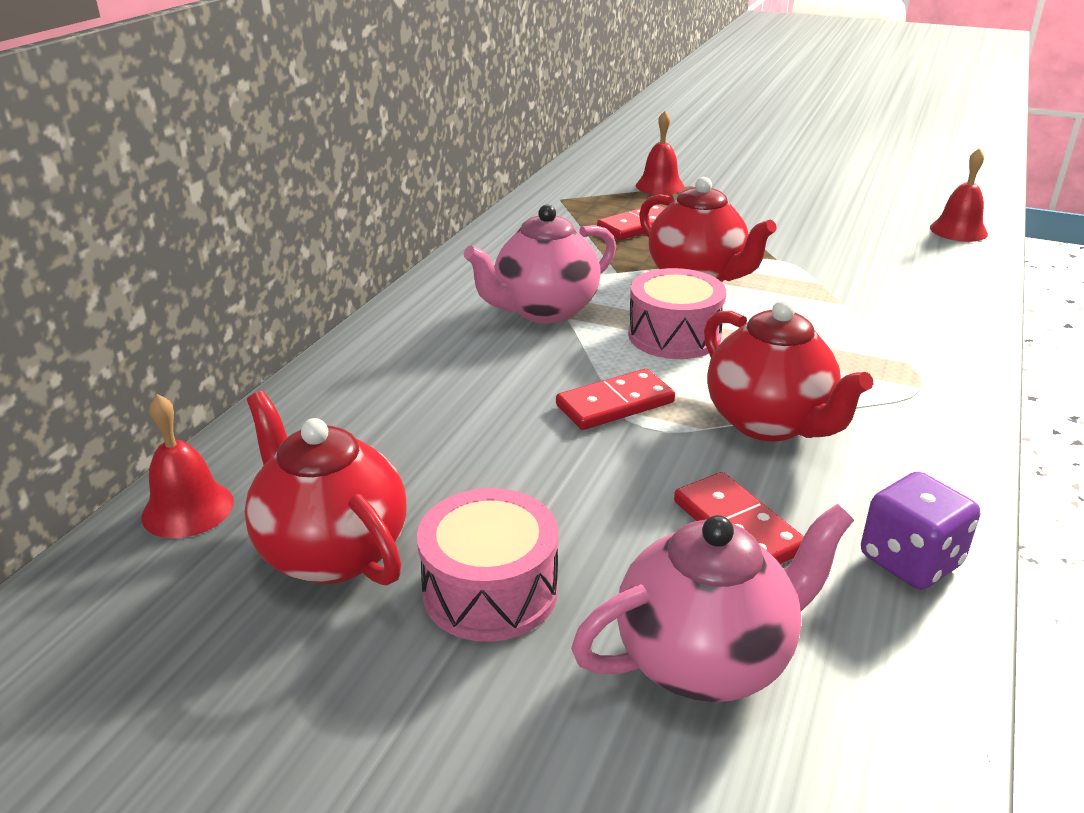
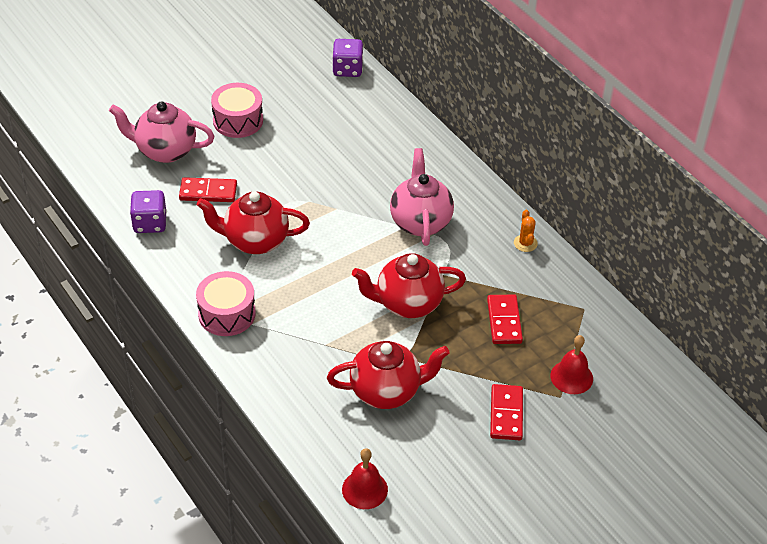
camera: 120 degrees right, 15 degrees up
red bell [141,394,234,538] -> purple dice [332,39,364,77]
red teapot [245,391,406,586] -> red teapot moved to [327,341,450,409]
red domino [556,369,675,430] -> red domino moved to [490,384,523,440]
pink teapot [571,504,854,702] -> pink teapot turned 90 degrees clockwise [109,101,214,163]
pink drum [628,268,726,359] -> pink drum moved to [196,271,256,336]
none -> orange cactus [514,210,538,252]

